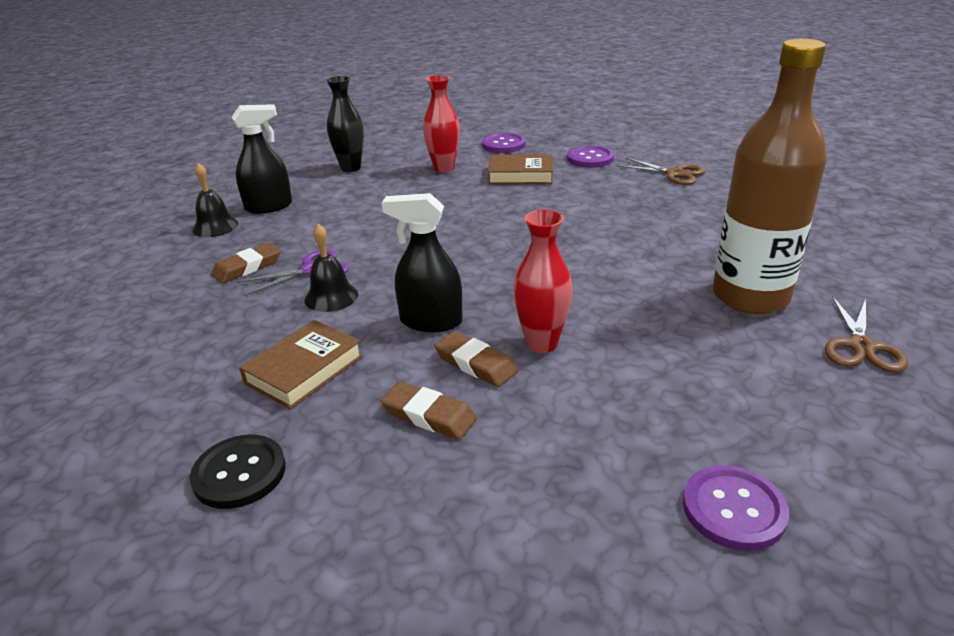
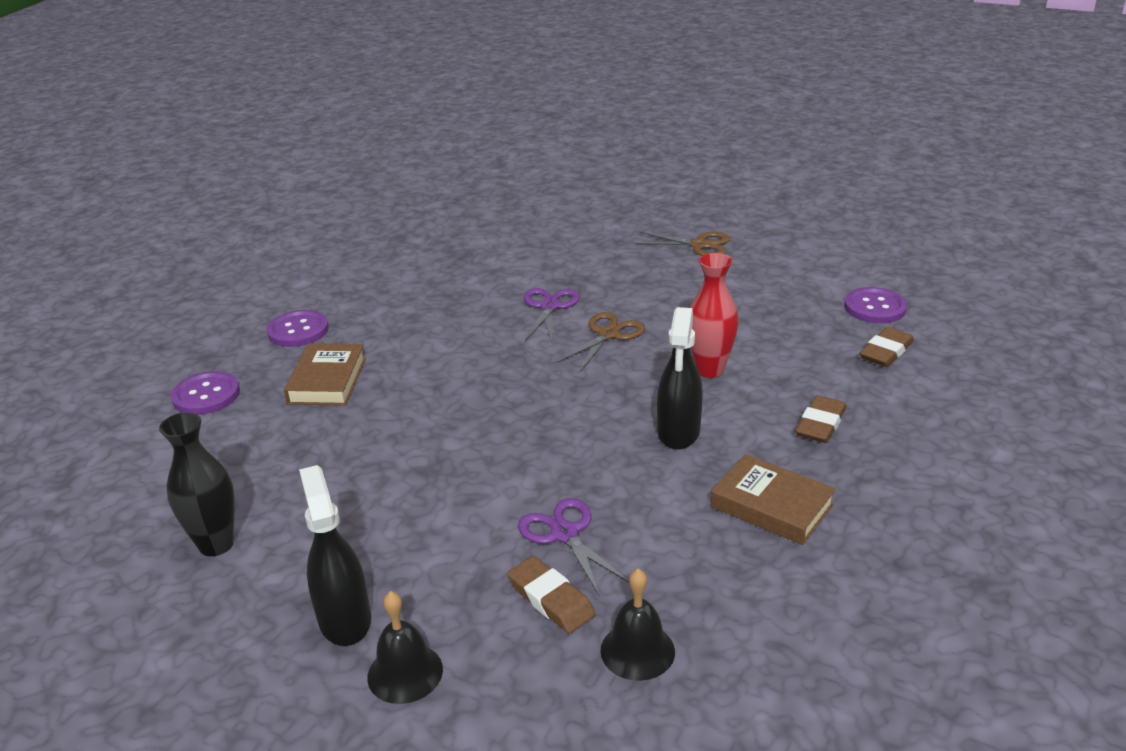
camera: 90 degrees left, 0 degrees up
black button [190,435,286,509] -> none
black bell [304,224,358,312] -> black bell moved to [600,569,675,681]
red vase [423,75,460,173] -> none
brown eraser [434,331,518,387] -> brown eraser moved to [859,327,914,367]
brown scissors [617,157,706,185] -> brown scissors moved to [557,312,645,372]
brown bottle [713,39,827,314] -> none
none -> purple scissors [524,288,580,341]

